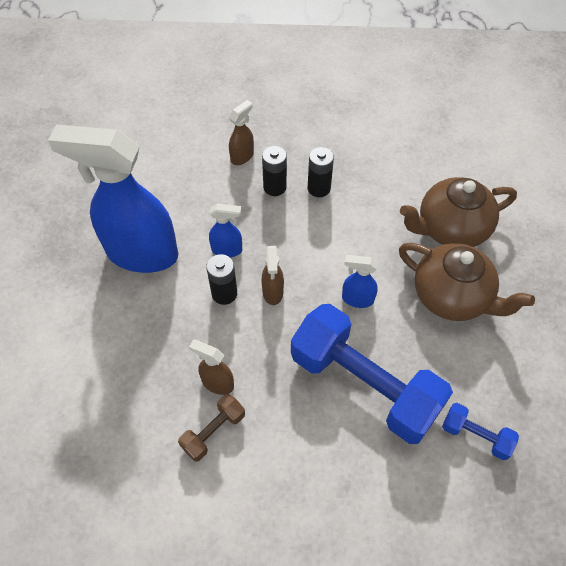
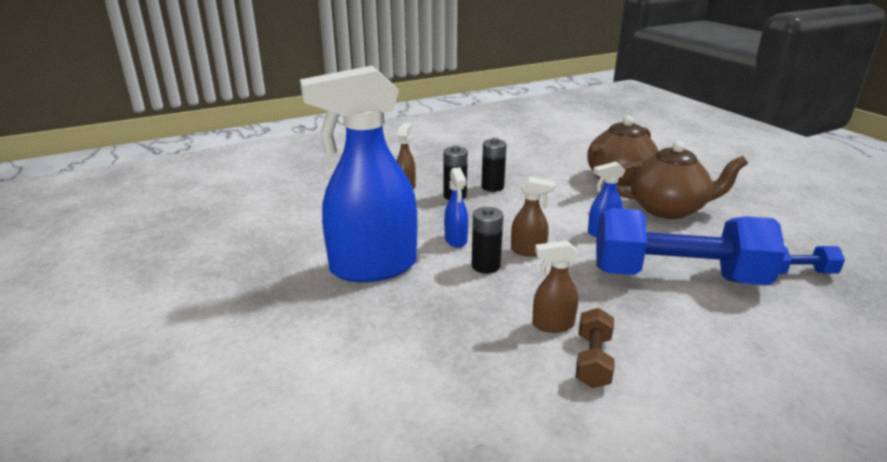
camera: 30 degrees left, 30 degrees down
blue spray bottle [209,203,242,257] -> blue spray bottle turned 105 degrees clockwise [444,167,468,248]
brown spray bottle [261,246,284,305] -> brown spray bottle turned 45 degrees counterclockwise [511,177,556,257]

